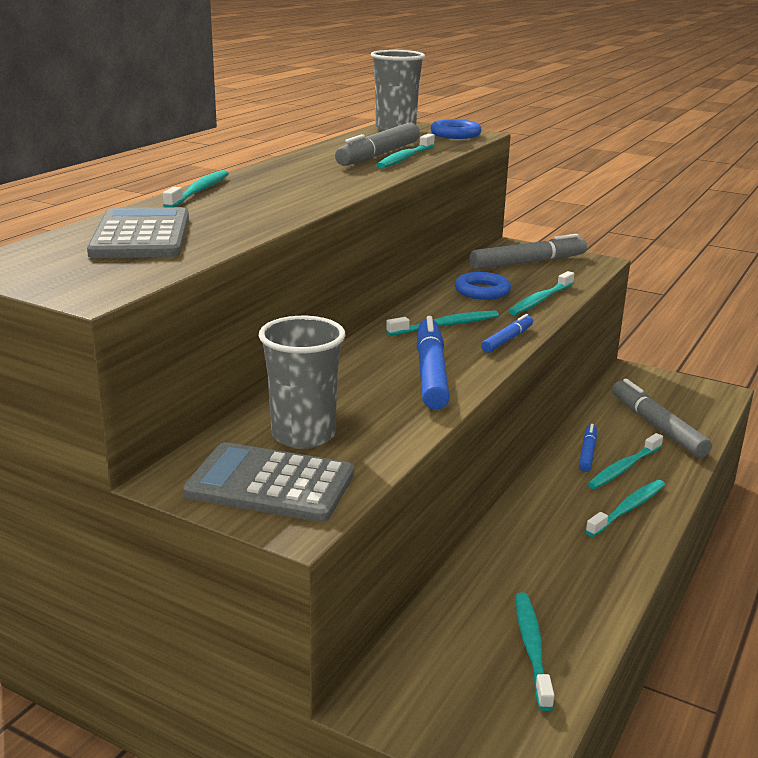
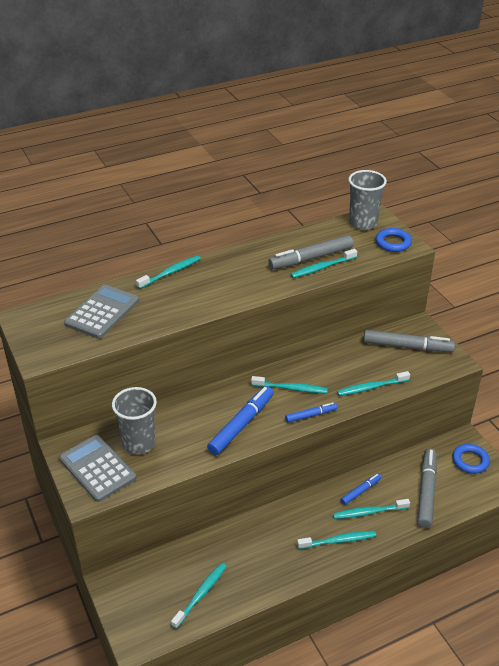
camera: 35 degrees right, 15 degrees up
blue ring [455,272,511,300] -> blue ring moved to [452,444,490,474]

